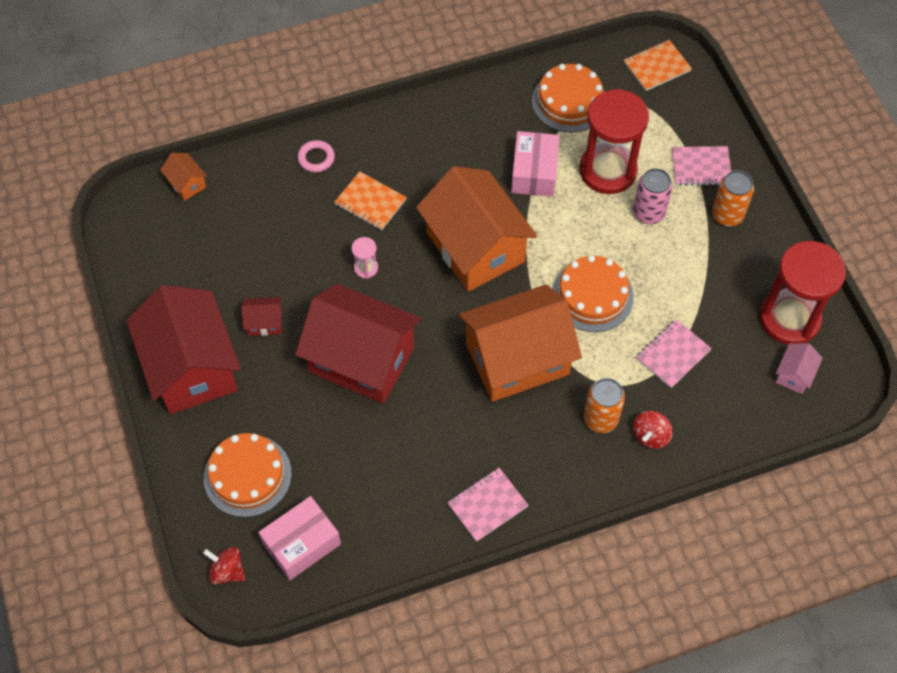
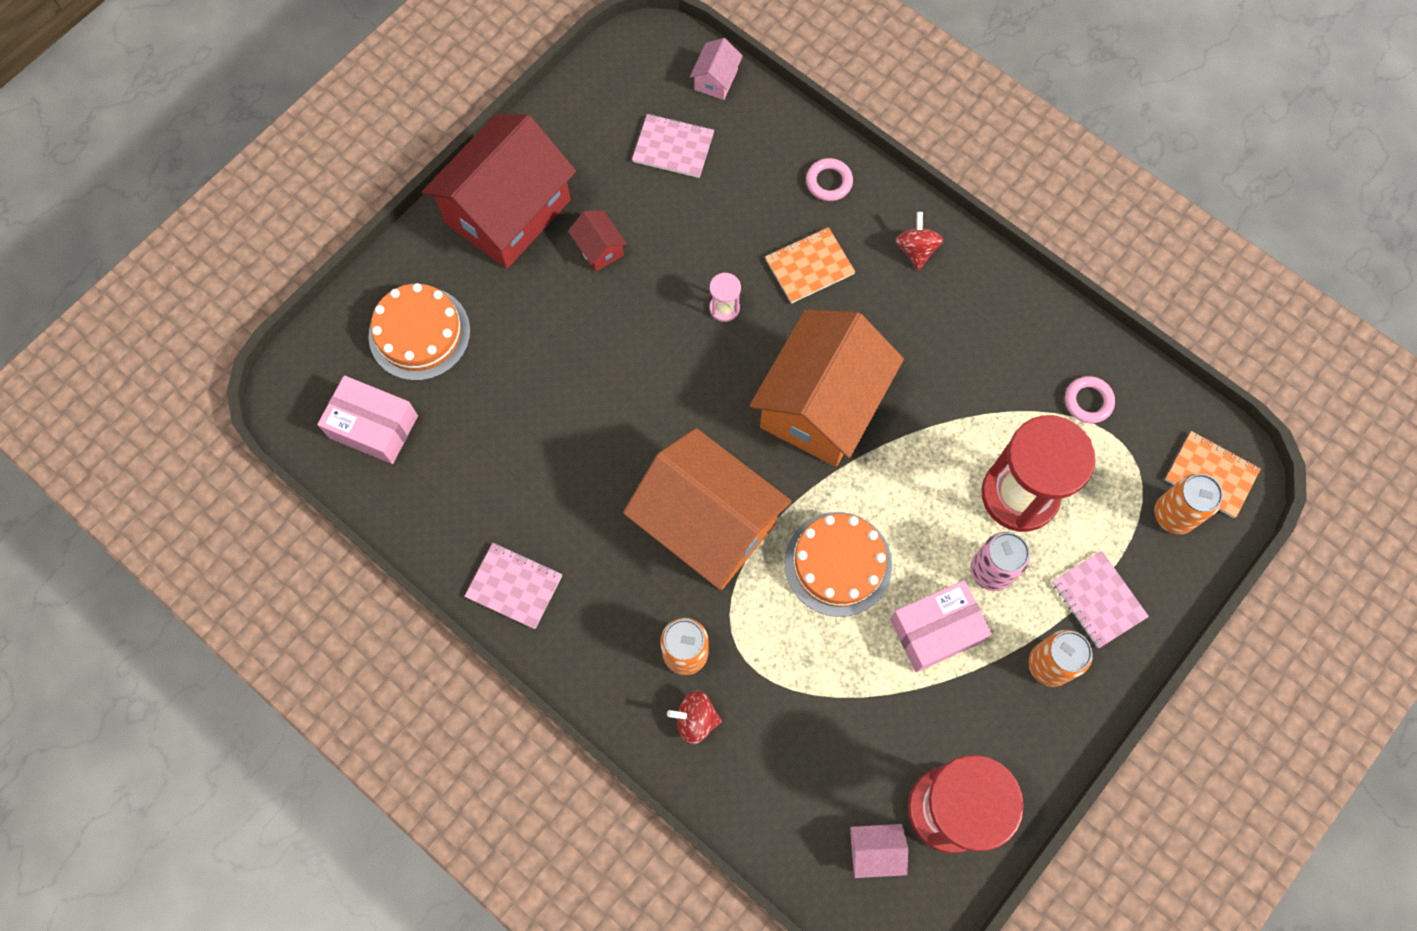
camera: 60 degrees right, 10 degrees up
orange house [160,153,207,201] -> pink house [690,38,743,100]
red spinning top [203,547,246,584] -> red spinning top moved to [896,212,943,270]
red house [295,283,421,404] -> none
orange notebook [334,171,407,230] -> orange notebook turned 60 degrees clockwise [765,227,855,304]
pink box [511,131,559,197] -> pink box moved to [890,580,992,672]
orange cake [532,64,605,132] -> pink ring [1065,376,1115,423]
pink notebook [636,319,712,388] -> pink notebook moved to [632,114,714,178]
none -> orange can [1154,474,1223,534]

